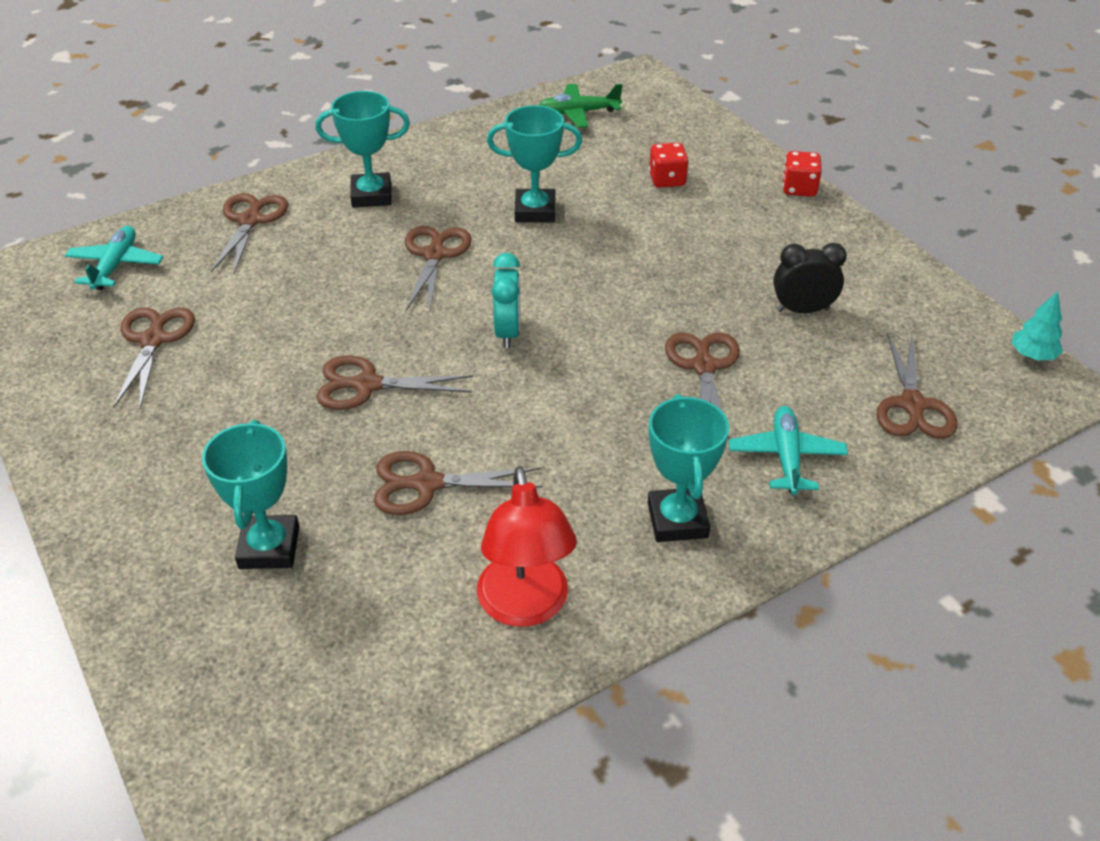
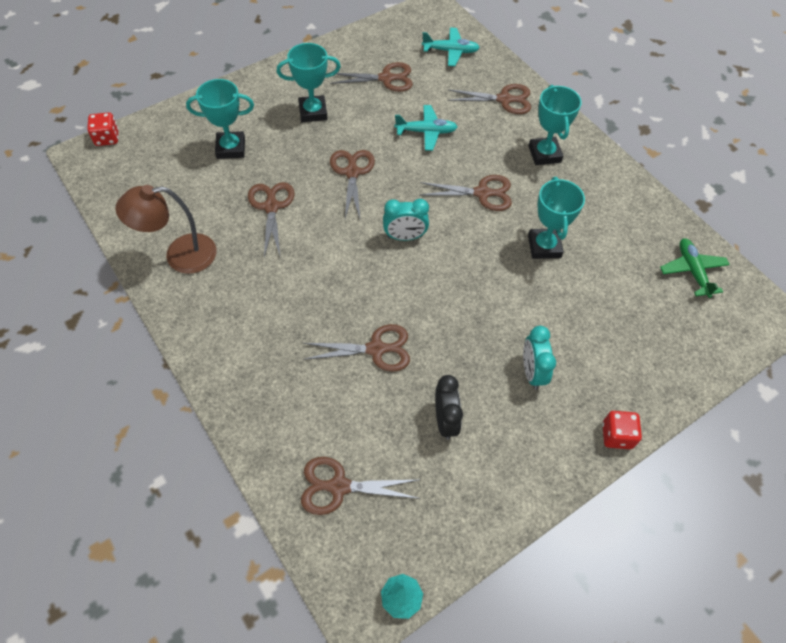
camera: 85 degrees right, 15 degrees up
red lamp [477,466,577,627] -> brown lamp [115,185,217,274]
turquoise trophy [648,394,729,542] -> turquoise trophy moved to [277,43,341,122]
red dice [649,143,689,188] -> red dice moved to [87,112,119,146]
turquoise plane [729,406,848,495] -> turquoise plane moved to [395,105,457,151]
none -> turquoise clock [523,326,556,390]

